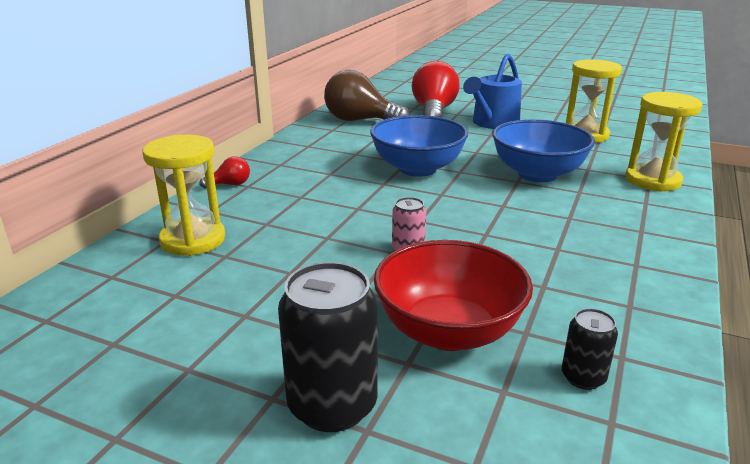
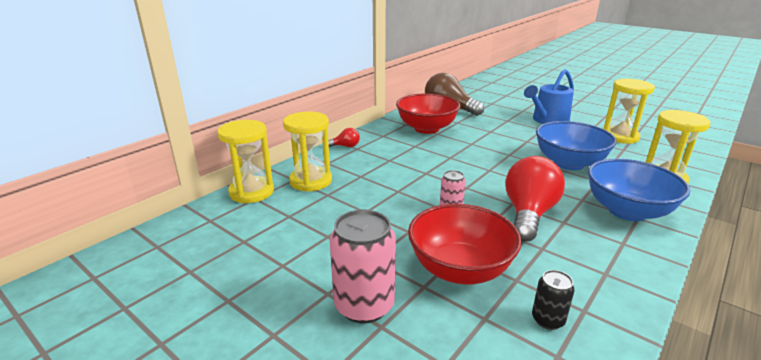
camera: 15 degrees right, 0 degrees up
black can [278,262,378,432] -> pink can [330,210,396,323]
blue bowl [370,115,468,177] -> blue bowl moved to [588,159,690,221]
red light bulb [412,61,460,117] -> red light bulb moved to [505,156,565,242]
none -> yellow hourglass [217,120,274,203]
none -> red bowl [396,93,461,134]

